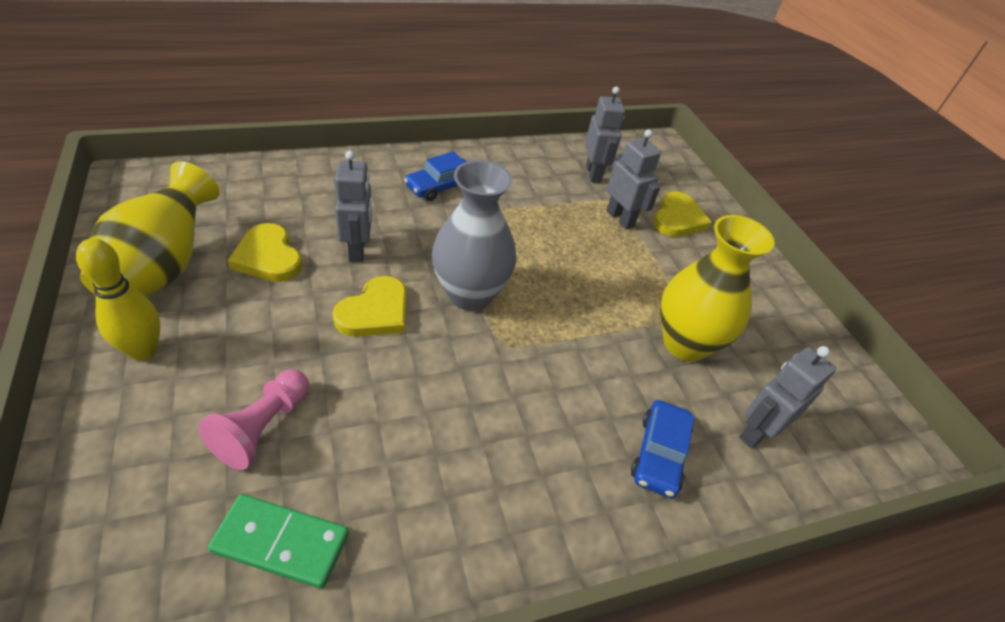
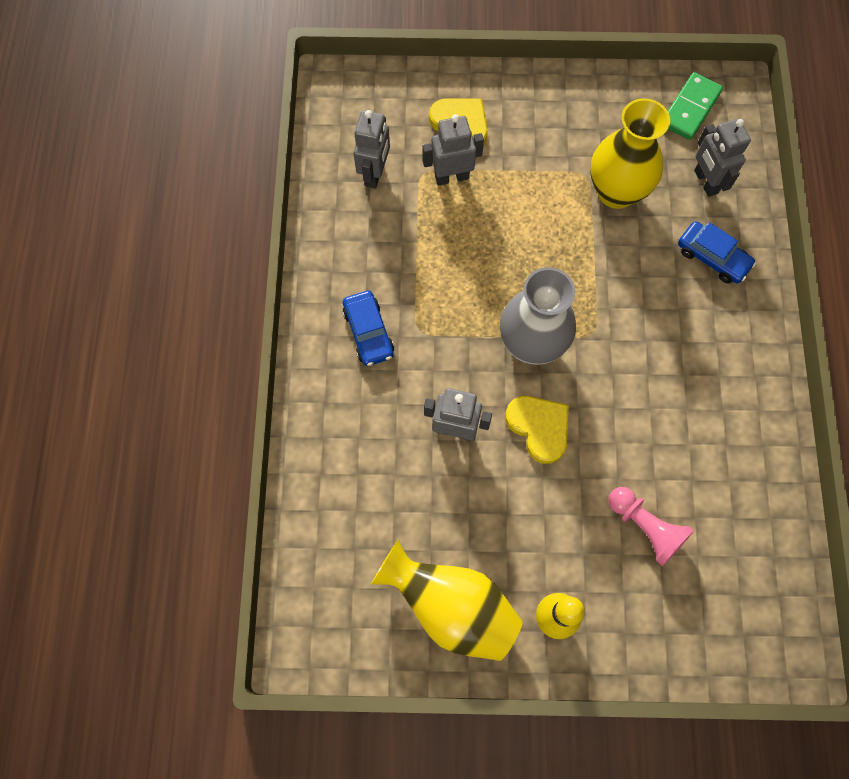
camera: 65 degrees left, 25 degrees up
green domino [208,494,349,589] -> green domino moved to [668,72,723,140]
yellow heart [227,223,303,282] -> none
grey robot [585,87,625,183] -> grey robot turned 90 degrees clockwise [353,110,390,189]

